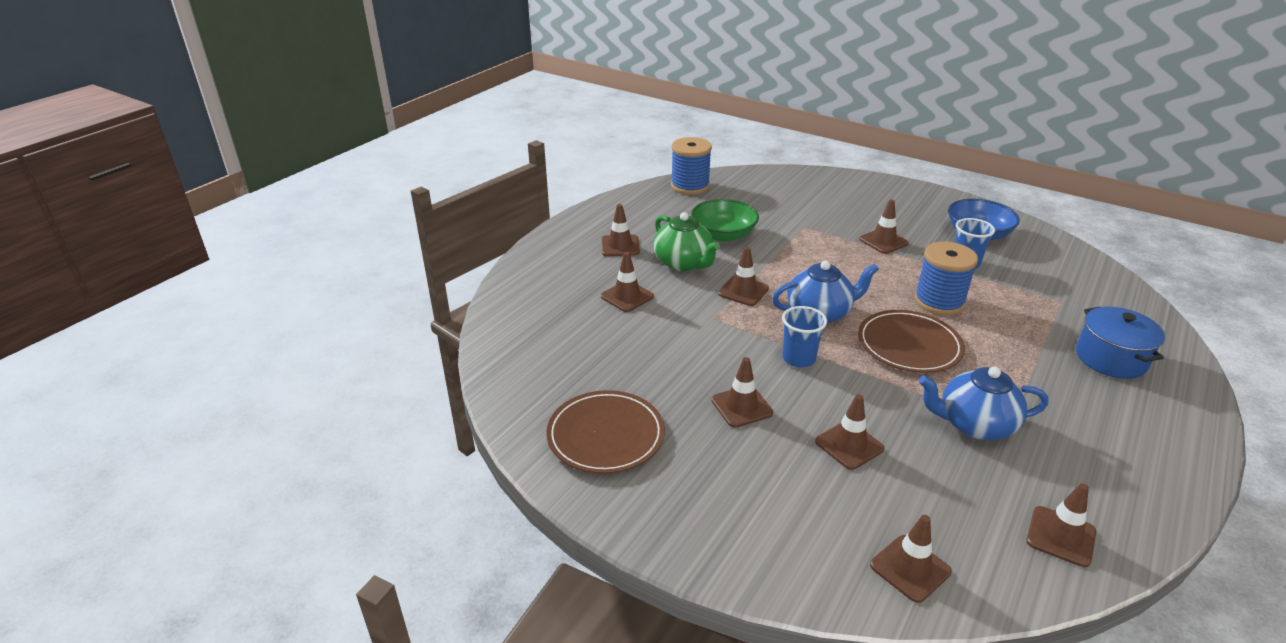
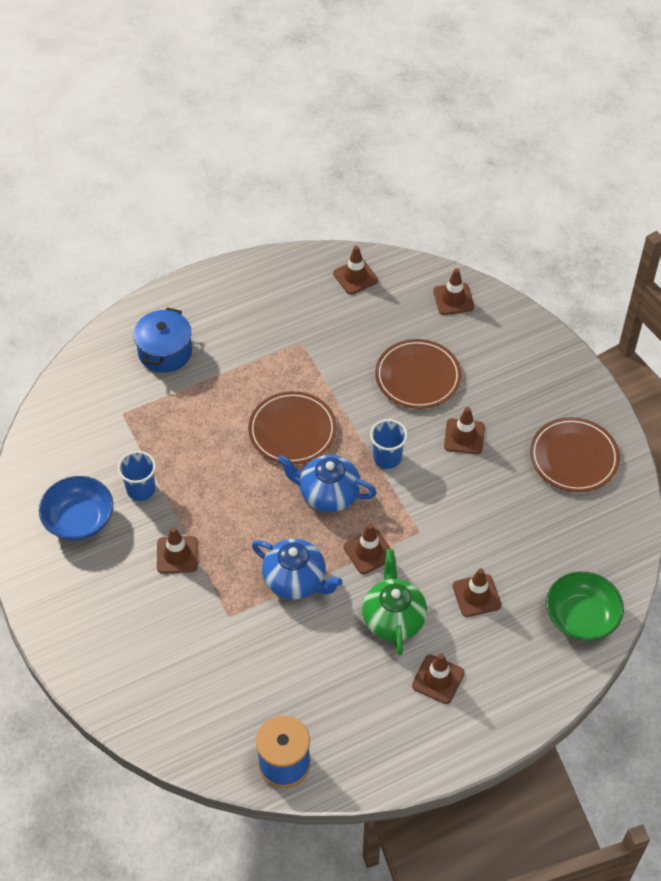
camera: 150 degrees left, 20 degrees up
green bowl [691,199,759,242] -> green bowl moved to [546,571,624,641]
brown traffic cone [815,394,884,470] -> brown plate [375,339,461,409]
blue spool [914,242,978,315] -> none
blue teapot [919,367,1049,440] -> blue teapot moved to [252,539,343,599]

